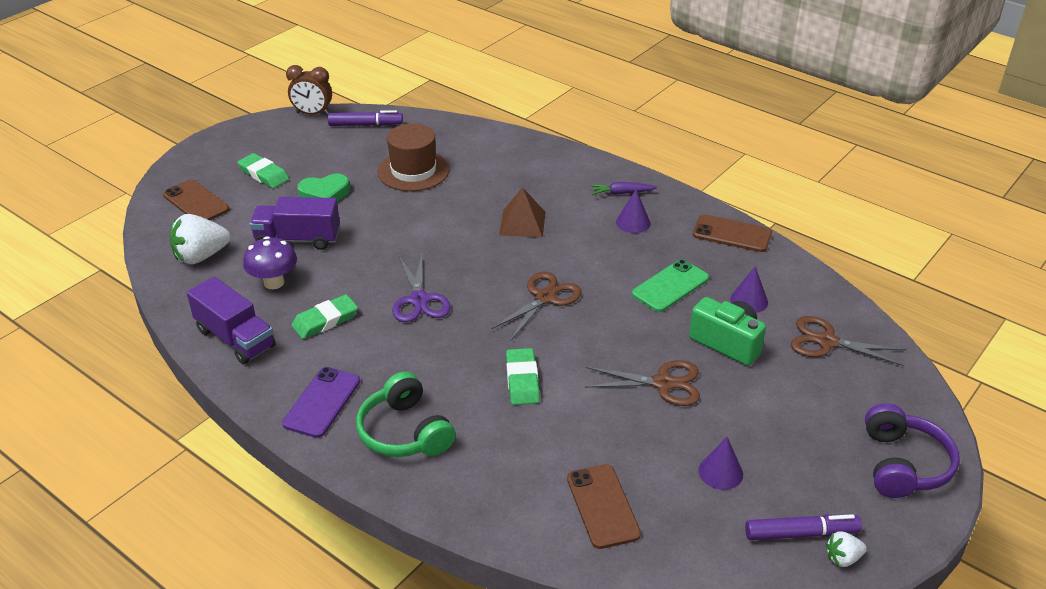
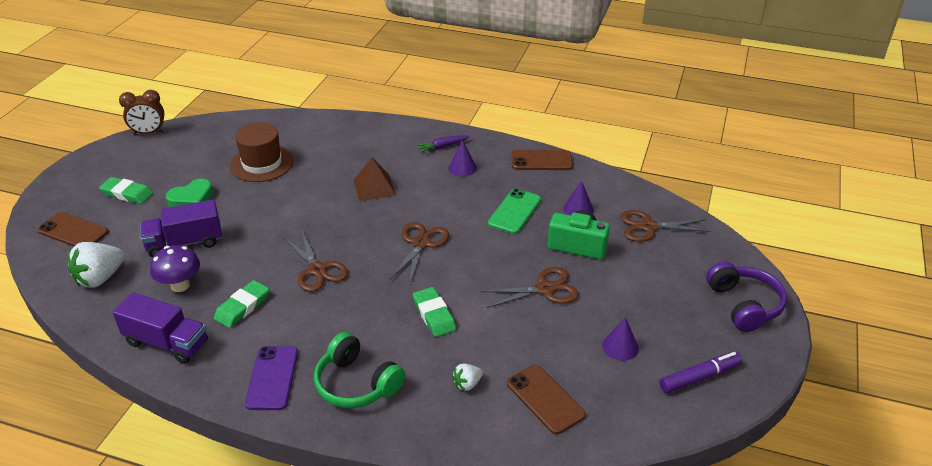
camera: 20 degrees left, 0 degrees up
purple marker [328,110,403,126] -> none
purple scissors [392,255,451,322] -> brown scissors [283,231,348,292]
white strawberry [826,531,867,567] -> white strawberry moved to [452,364,483,391]

